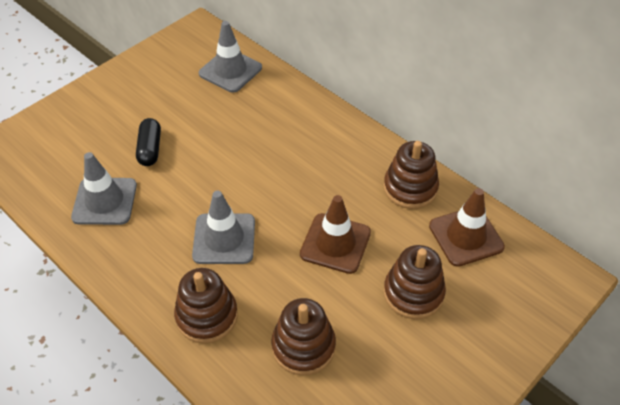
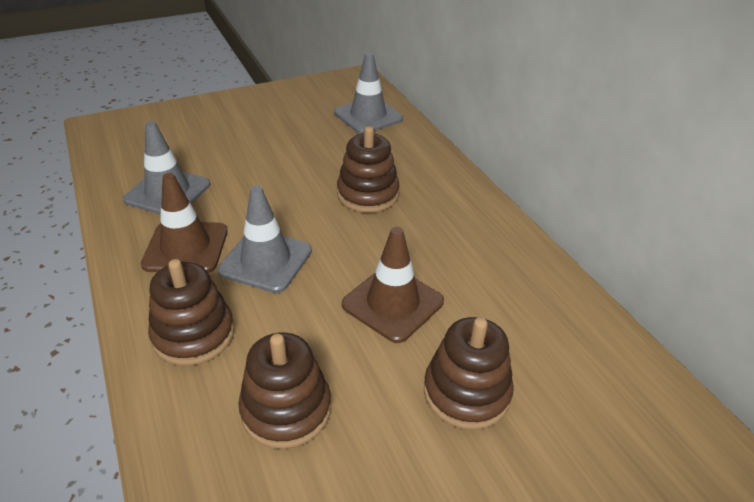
camera: 20 degrees right, 10 degrees down
black capsule [136,118,161,166] -> none
brown stacking toy [384,141,439,209] -> brown stacking toy moved to [337,126,399,213]
brown traffic cone [429,188,505,267] -> brown traffic cone moved to [141,173,228,273]

